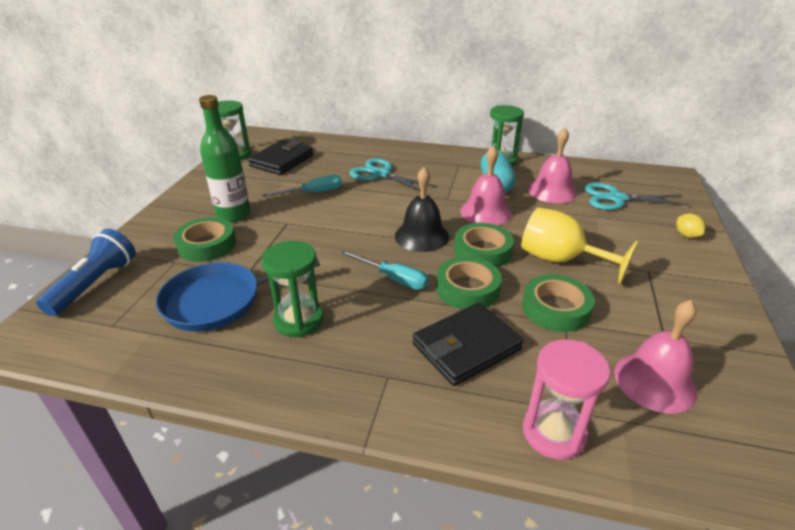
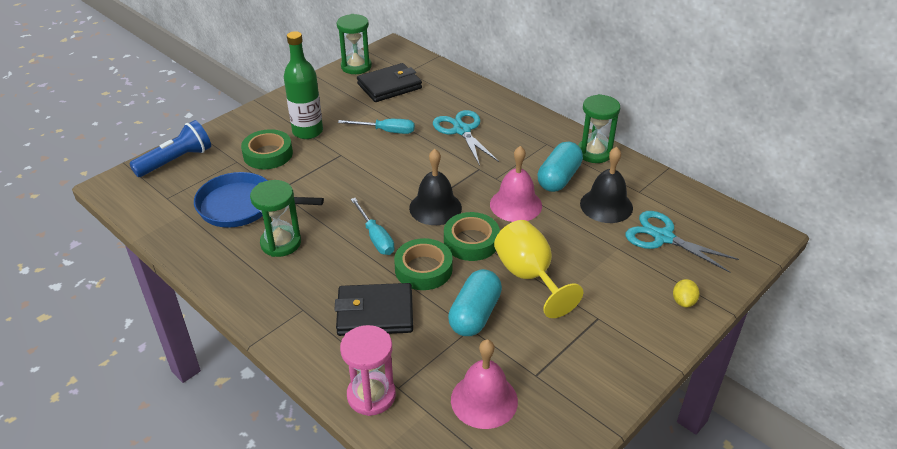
camera: 30 degrees right, 5 degrees up
green tape [522,274,595,332] -> turquoise capsule [448,269,502,336]
pink bell [528,128,577,203] -> black bell [580,147,633,223]

